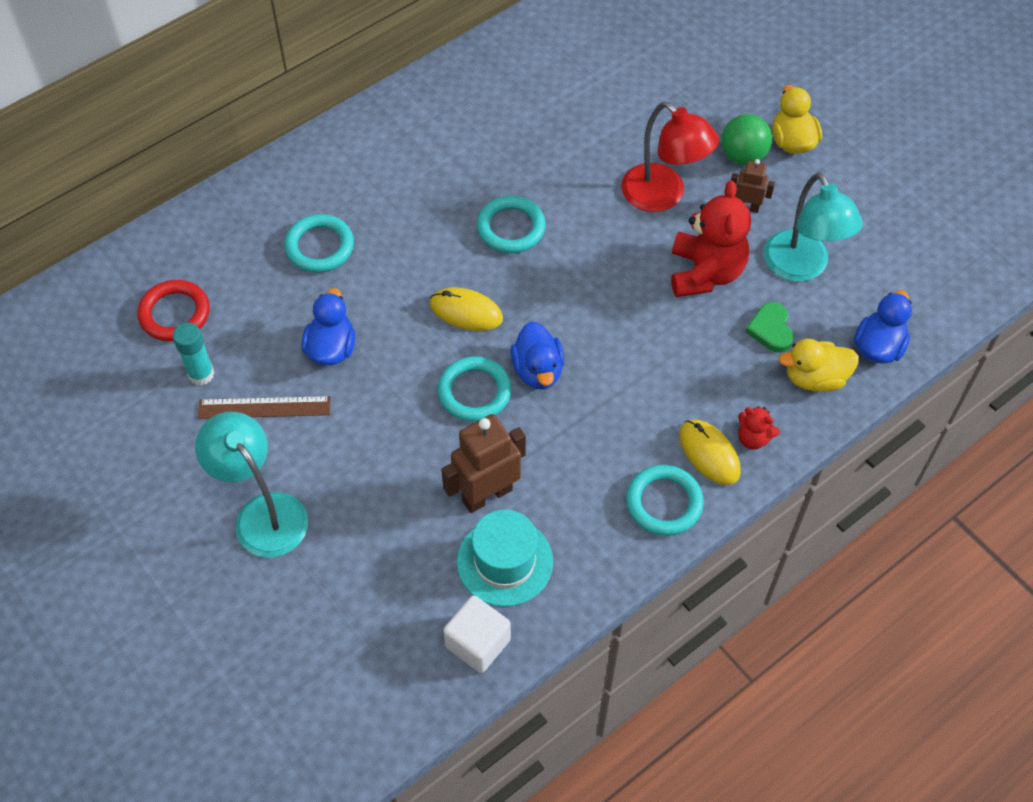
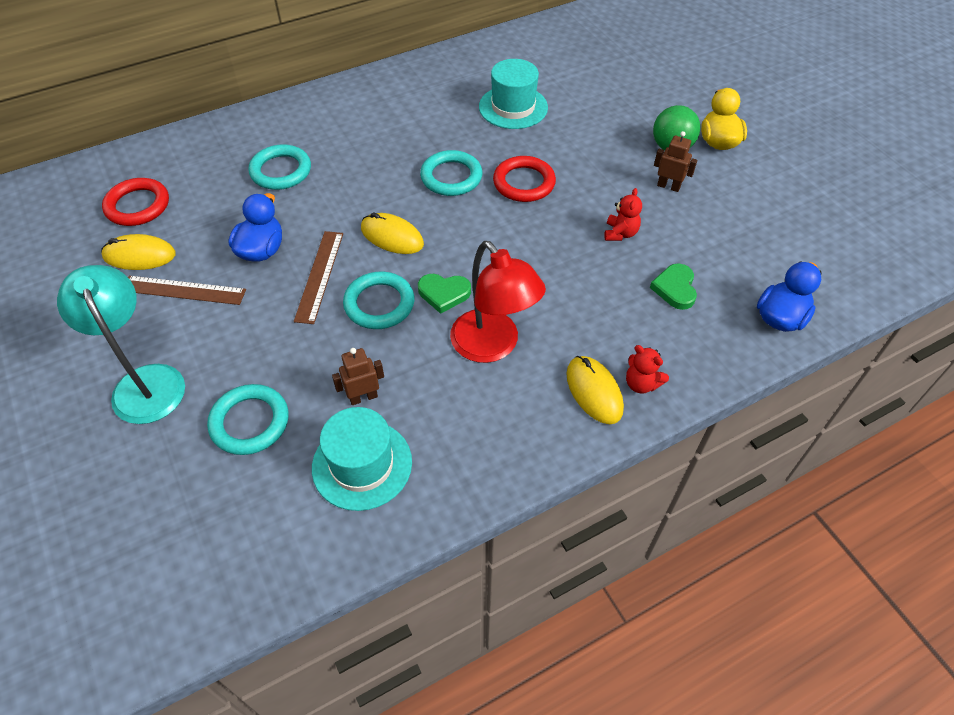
camera: 10 degrees right, 5 degrees down
turquoise glue stick [173,323,214,385] -> yellow mouse [101,234,176,270]
brown robot [441,414,526,513] -> brown robot [332,348,384,405], size x0.55
white cube [443,595,511,673] -> none
blue duck [510,321,564,389] -> green heart [418,274,471,314]
red lamp [621,102,719,212] -> red lamp moved to [450,241,546,363]
turquoise ring [626,465,704,536] -> turquoise ring moved to [207,384,289,455]
red teddy bear [671,181,751,297] -> red teddy bear [604,188,642,241], size x0.48
turquoise lamp [764,173,863,282] -> none
yellow duck [779,339,859,392] -> none
none -> brown ruler [294,231,343,324]
none -> turquoise hat [479,59,548,129]
none -> red ring [493,156,556,202]

